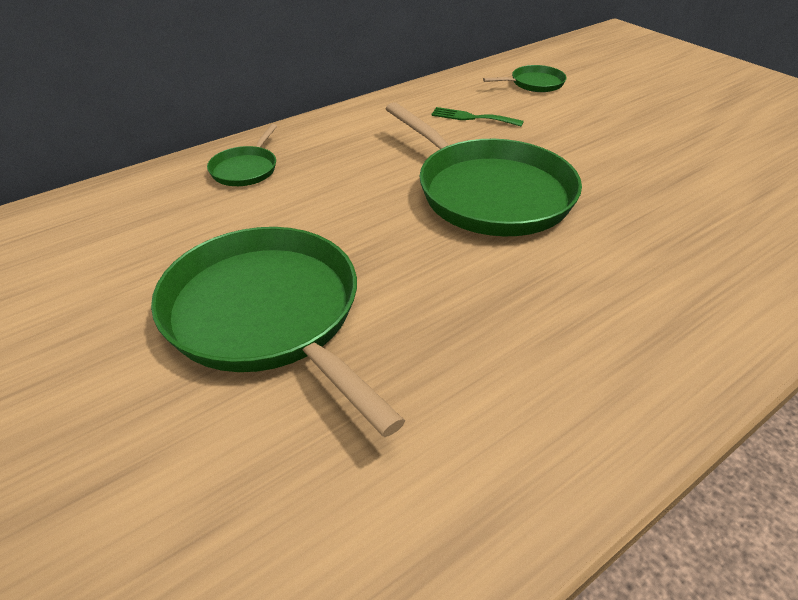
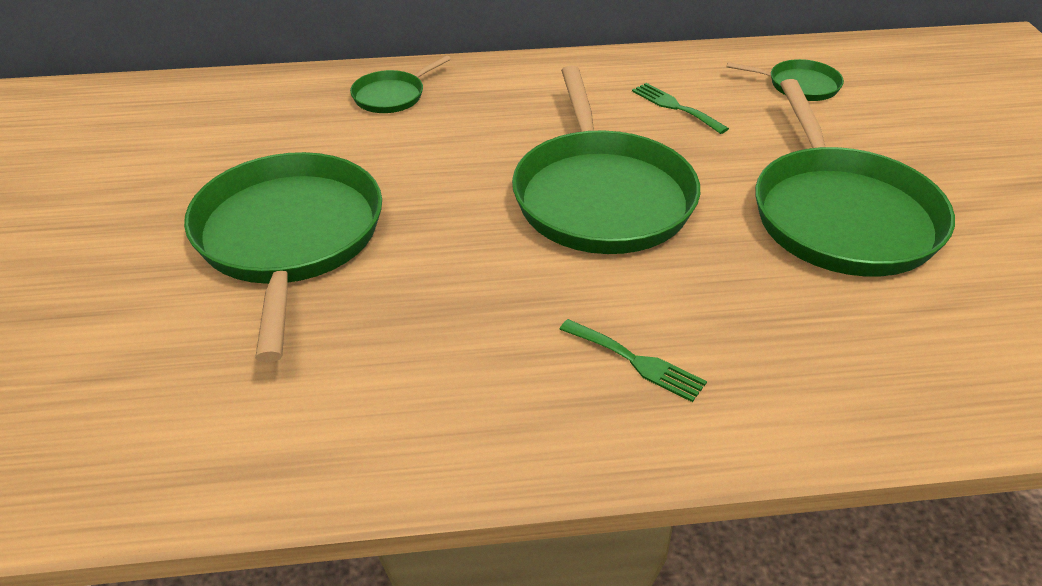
camera: 30 degrees right, 0 degrees up
none -> green fork [559,319,707,402]
none -> green pan [755,79,955,276]

